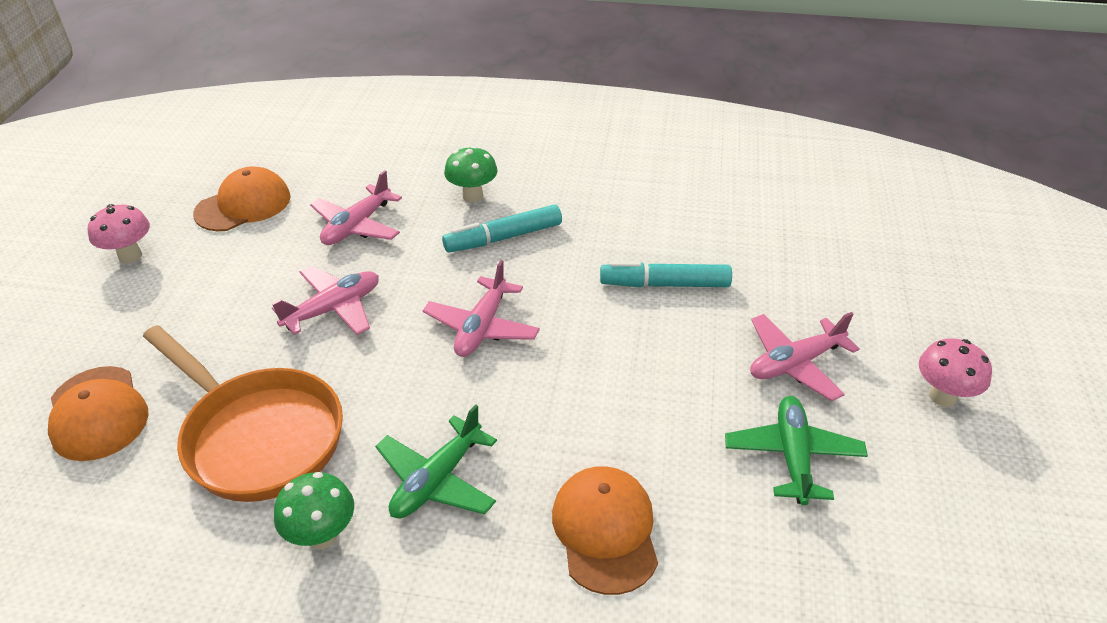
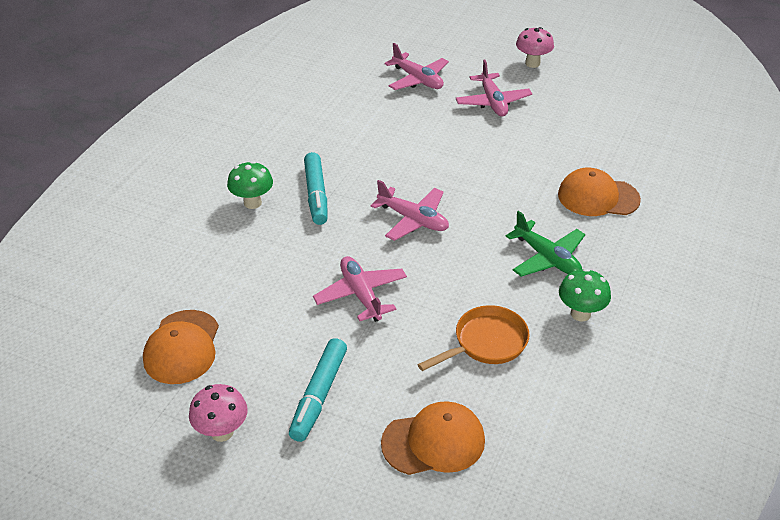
camera: 75 degrees left, 0 degrees up
orange pan [143,325,343,502] -> orange pan [418,305,530,371], size x0.62
orange cap [193,167,291,231] -> orange cap turned 150 degrees counterclockwise [143,310,219,384]
pink plane [310,170,402,245] -> pink plane moved to [384,43,449,90]
turquoise marker [600,262,732,287] -> turquoise marker moved to [289,338,347,442]
green plane [725,396,868,505] -> none

